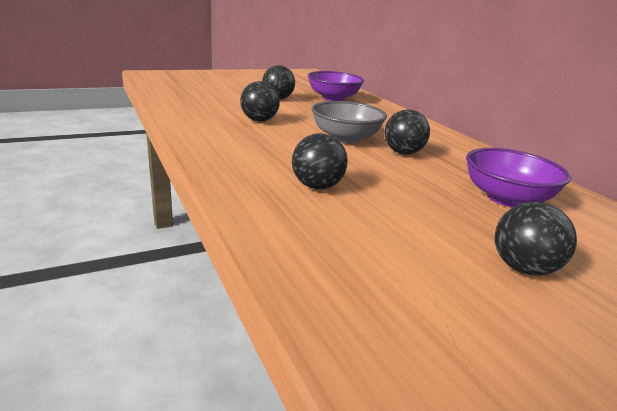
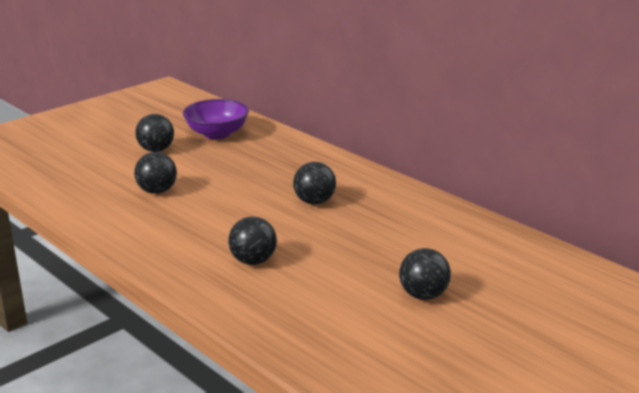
camera: 15 degrees left, 0 degrees up
grey bowl [312,101,387,144] -> none
purple bowl [466,148,571,207] -> none

